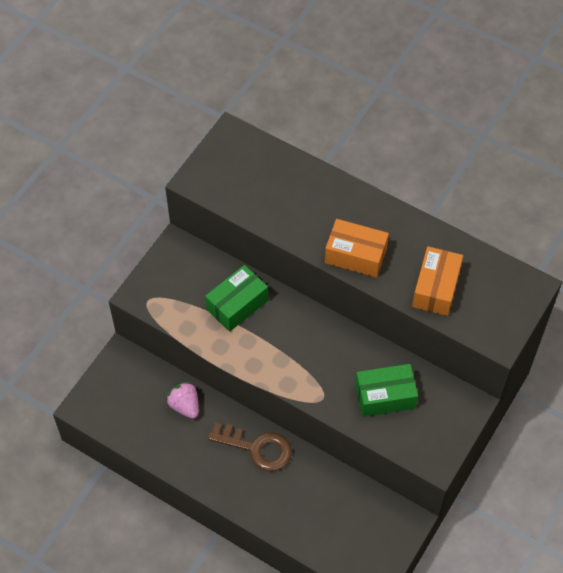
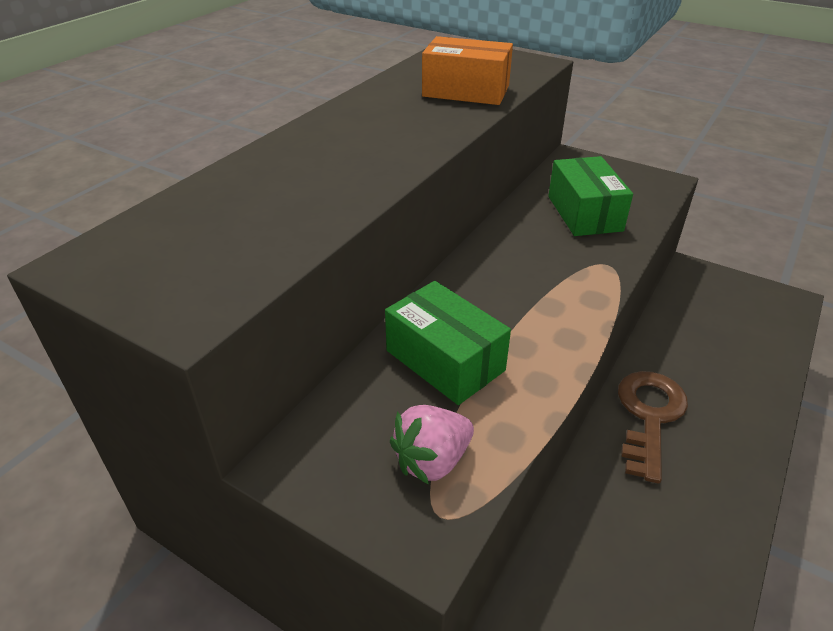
camera: 90 degrees left, 20 degrees down
pink strawberry [166,381,199,419] -> pink strawberry moved to [390,405,474,485]
orange box [325,219,389,278] -> none

